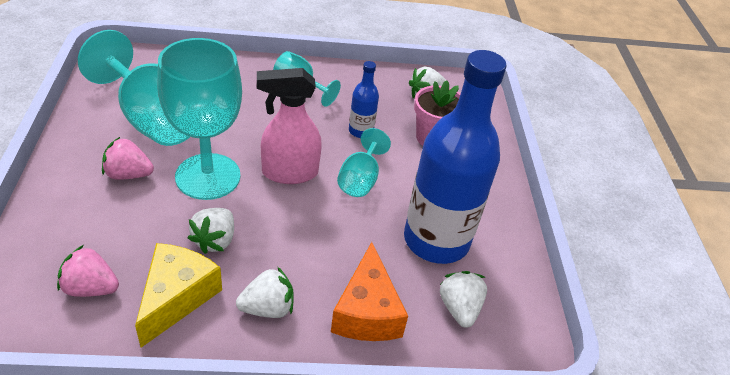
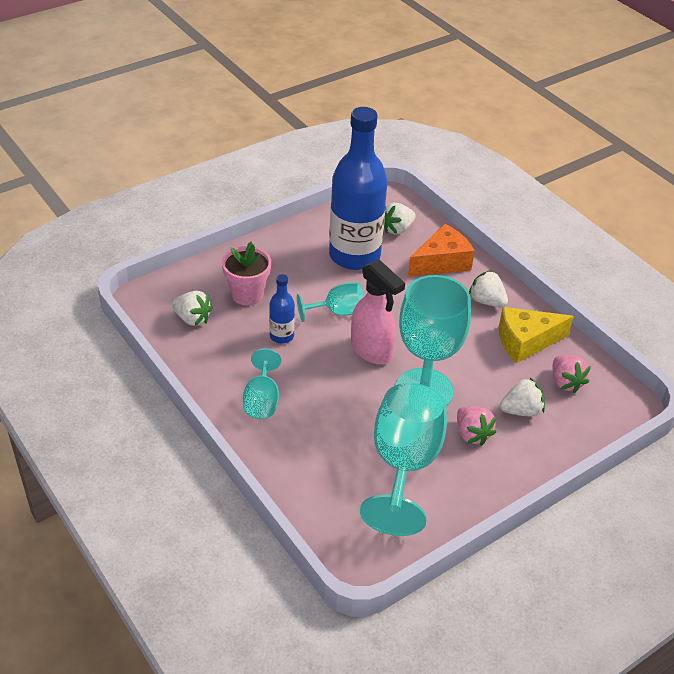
camera: 120 degrees left, 0 degrees up
white strawberry [188,208,234,254] -> white strawberry moved to [500,378,545,416]

